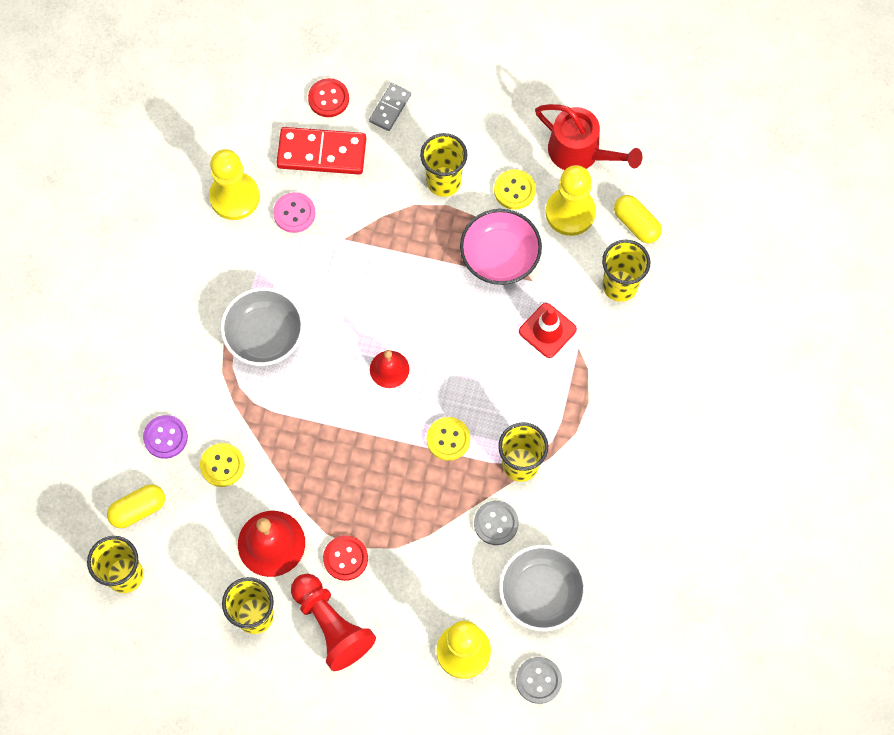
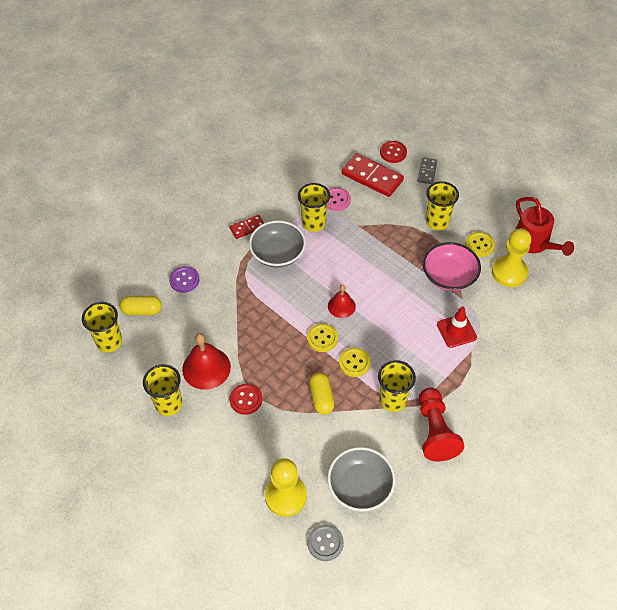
camera: 30 degrees right, 15 degrees down
yellow button [200,443,245,487] -> yellow button moved to [307,323,338,352]
yellow pawn [209,149,260,220] -> none
red pawn [291,574,376,671] -> red pawn moved to [419,388,464,461]
grey domino [369,83,411,131] -> grey domino turned 45 degrees counterclockwise [417,157,437,184]
grey button [474,501,519,545] -> none
yellow cup [602,239,650,302] -> yellow cup moved to [298,183,330,232]
yellow capsule [614,195,662,243] -> yellow capsule moved to [309,372,335,415]
none -> red domino [229,215,264,239]

